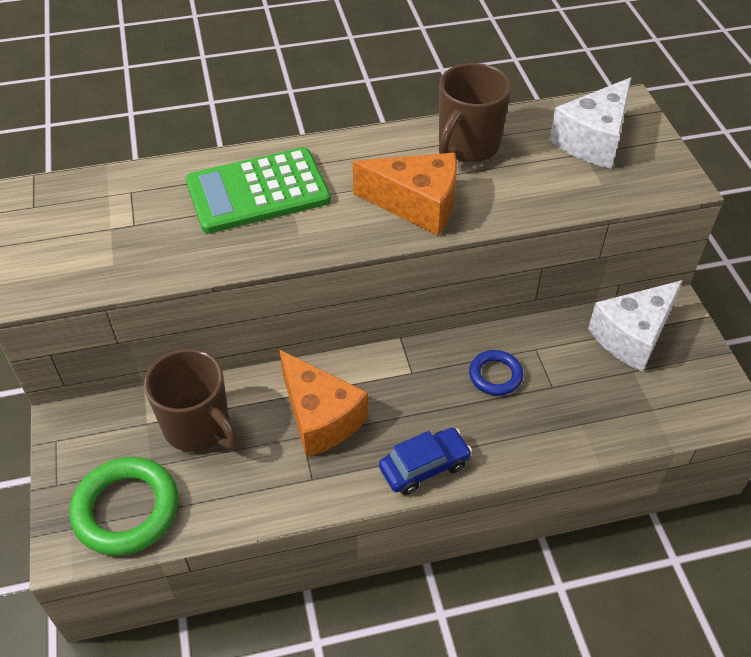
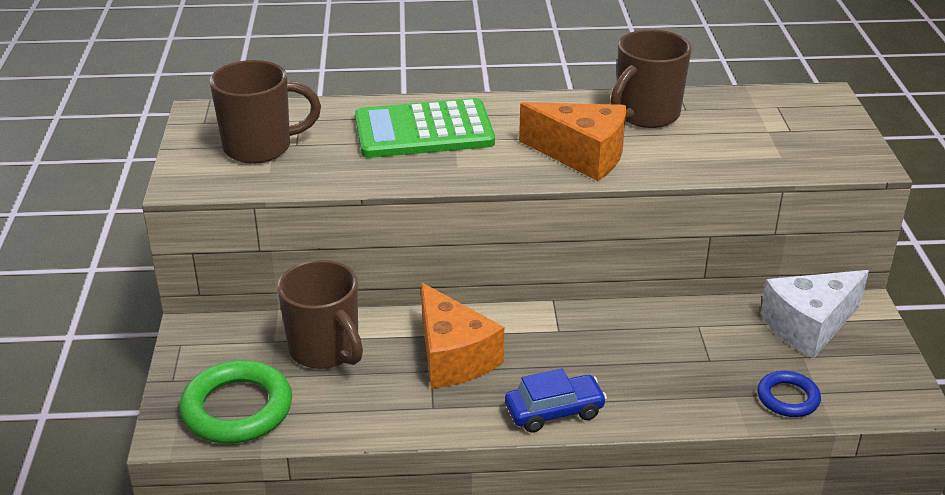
camera: 10 degrees right, 15 degrees down
blue ring [469,350,523,396] -> blue ring moved to [757,371,821,417]
white cheese [549,77,631,168] -> none
none -> brown mug [210,60,321,164]

